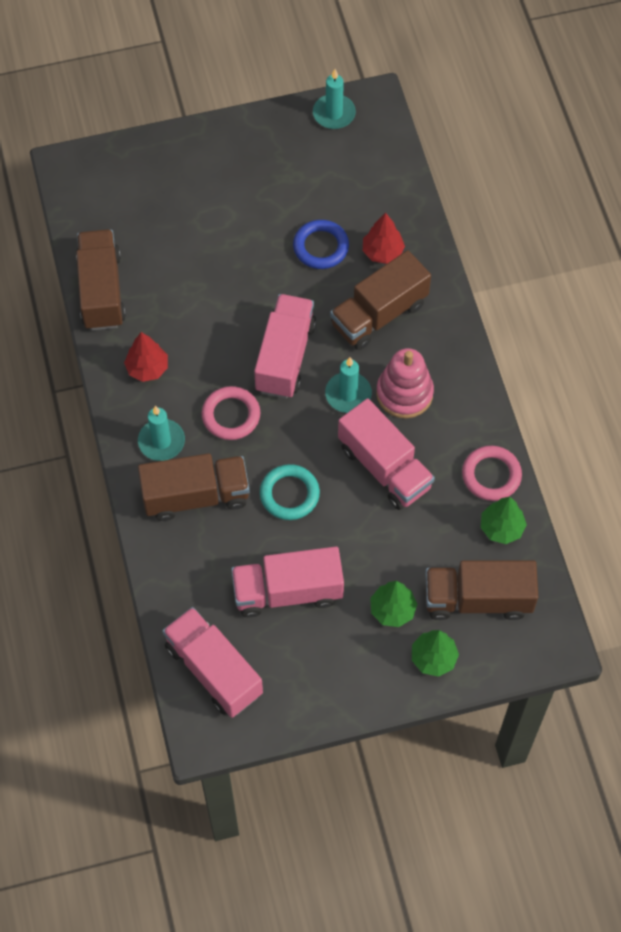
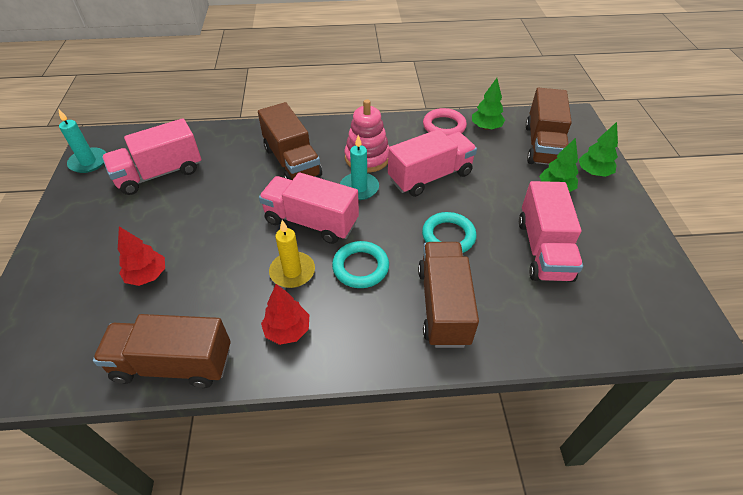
camera: 80 degrees left, 15 degrees down
turquoise candle [138,406,185,461] -> none
pink truck [162,607,263,718] -> pink truck moved to [102,118,201,195]
pink ring [202,386,260,440] -> turquoise ring [332,241,389,288]
blue ring [293,220,349,269] -> none
red tree [363,213,405,264] -> red tree moved to [118,226,165,286]
none -> yellow candle [269,220,315,288]

